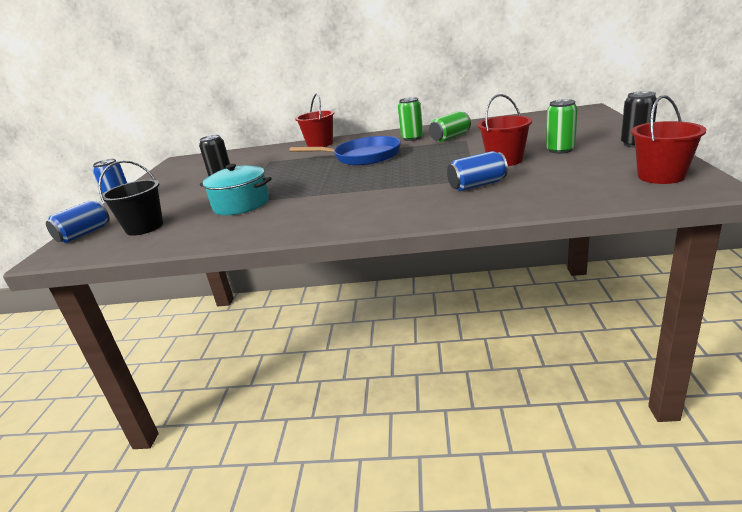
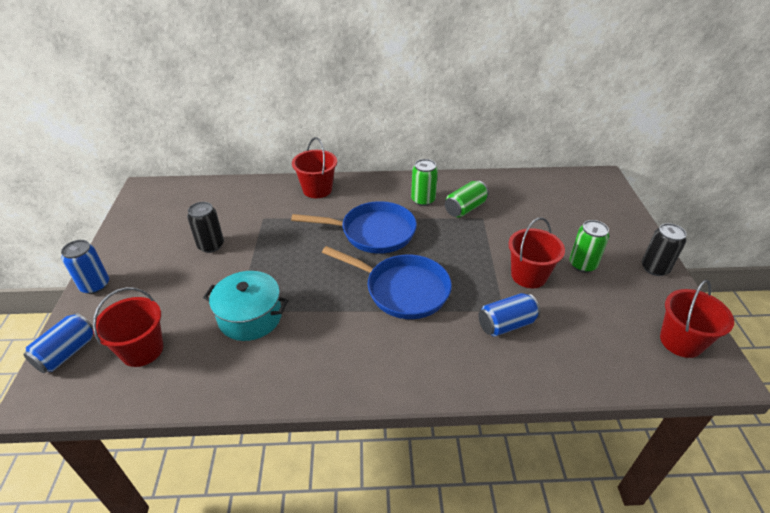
camera: 10 degrees left, 15 degrees up
black bucket [98,160,163,236] -> red bucket [93,287,163,367]
none -> blue pan [322,246,452,319]

